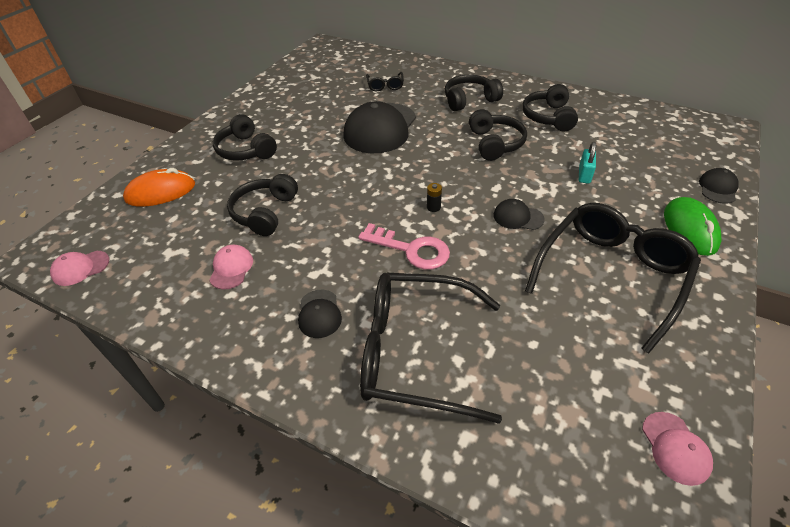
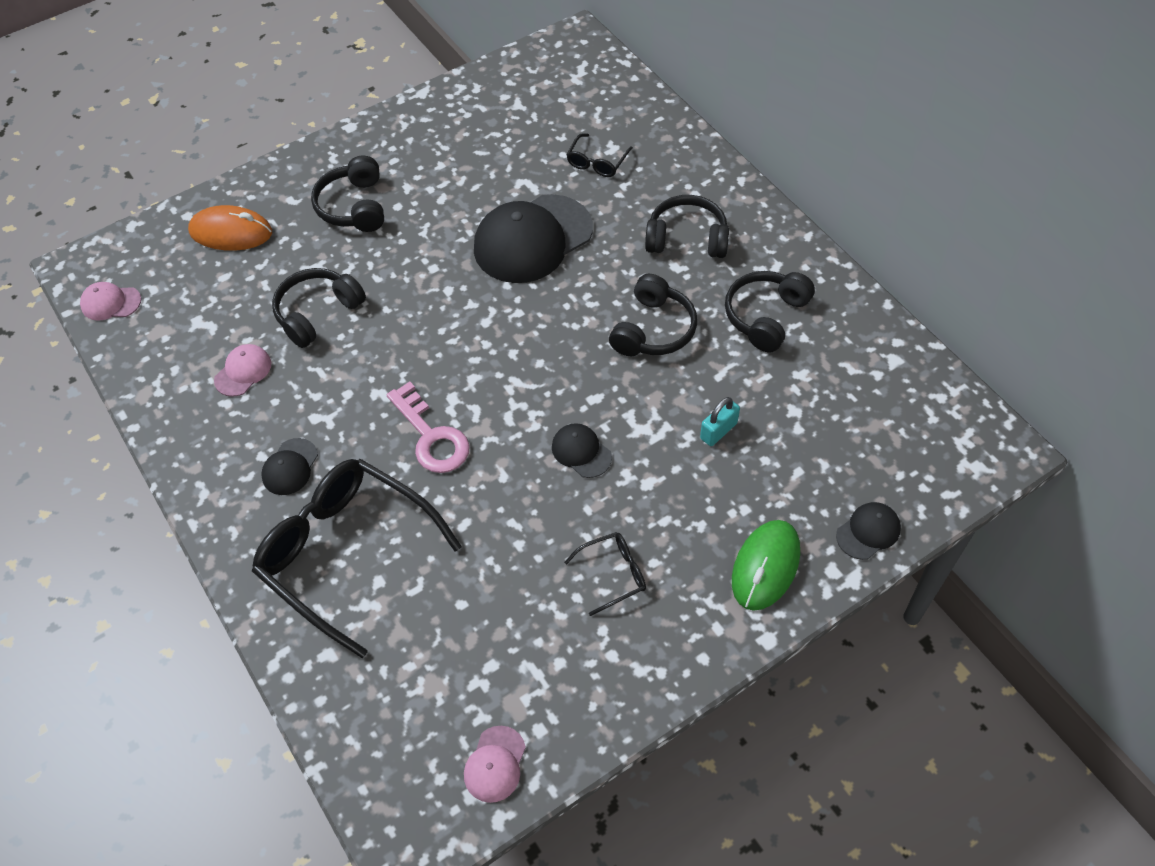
camera: 30 degrees right, 10 degrees up
black battery [427,183,442,212] -> none
black glasses [525,203,701,354] -> black glasses [564,532,646,616], size x0.43

